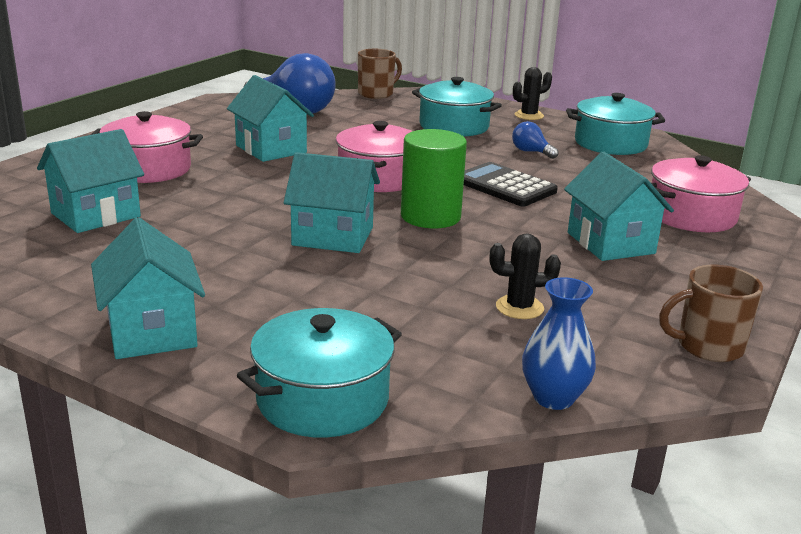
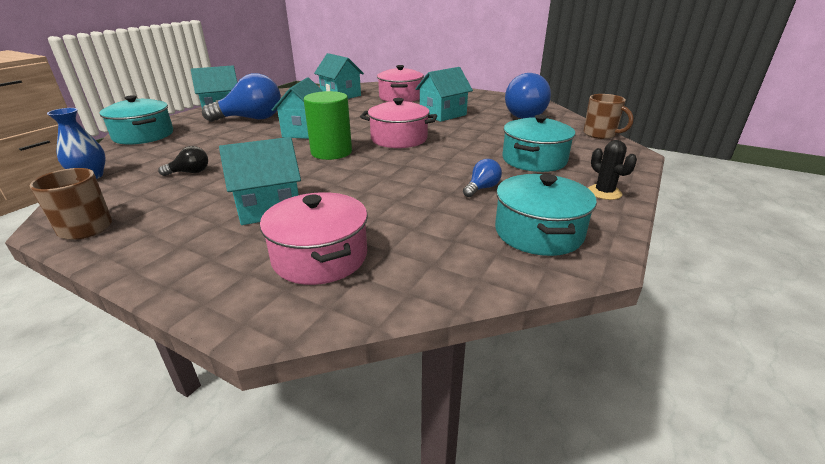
camera: 90 degrees right, 5 degrees up
black calculator [464,162,558,206] -> none
black cactus [490,233,561,319] -> black light bulb [158,146,208,176]
none -> blue light bulb [202,73,281,122]

